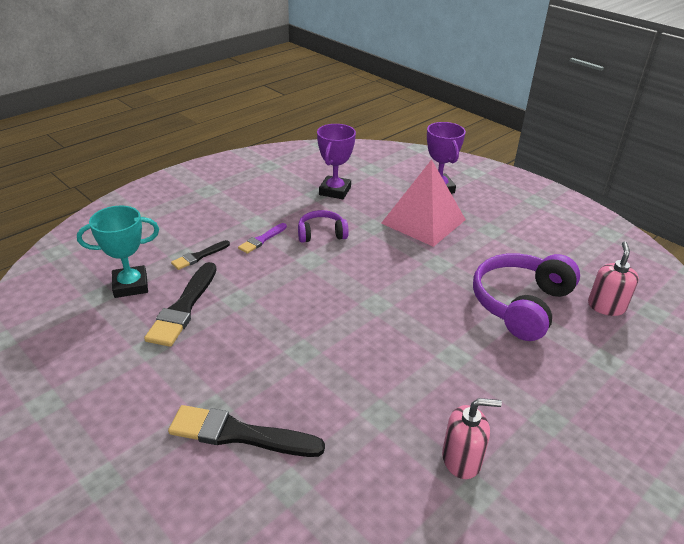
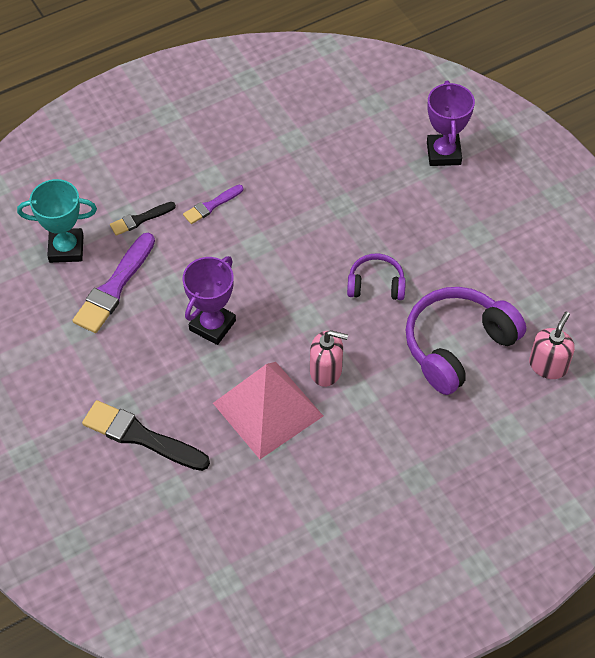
camera: 15 degrees right, 20 degrees up
black brush [144,262,217,347] -> purple brush [73,233,155,333]
purple headphones [298,210,349,243] -> purple headphones moved to [347,253,406,300]
purple trophy [317,124,356,199] -> purple trophy moved to [183,256,236,345]
pink pyramid [381,159,466,247] -> pink pyramid moved to [213,362,323,459]
pink soap dispenser [442,398,502,479] -> pink soap dispenser moved to [310,330,348,387]

